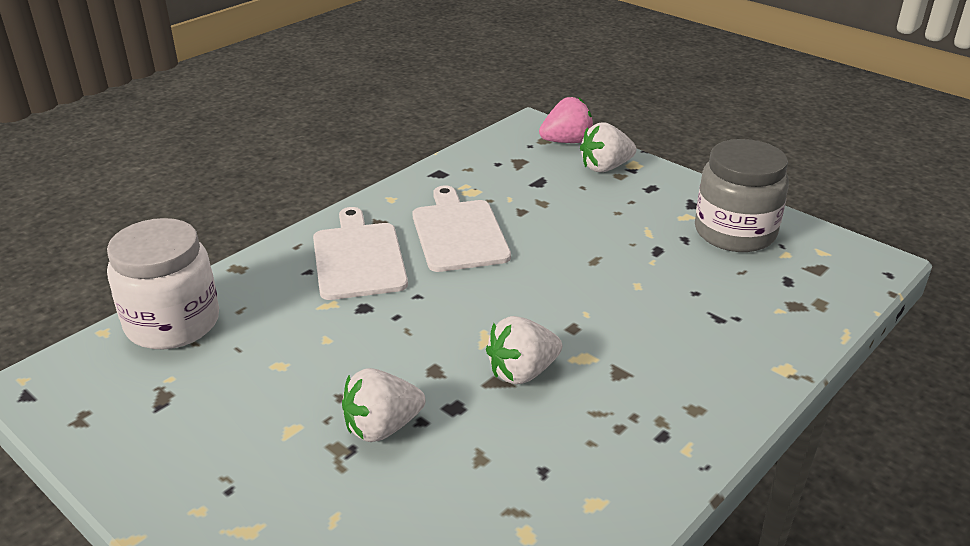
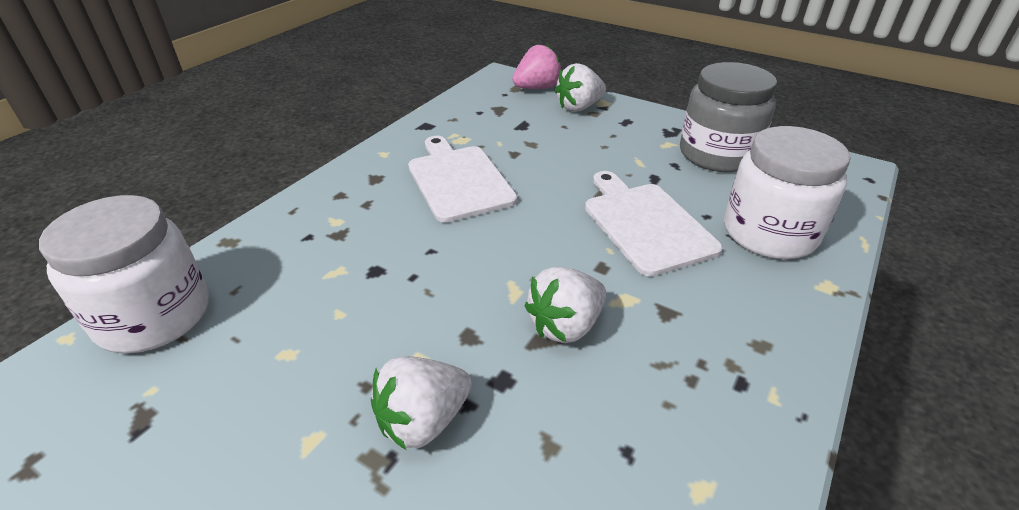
camera: 10 degrees left, 5 degrees up
white cutting board [313,207,408,300] -> white cutting board moved to [585,171,723,276]
none -> white jar [724,126,851,259]

